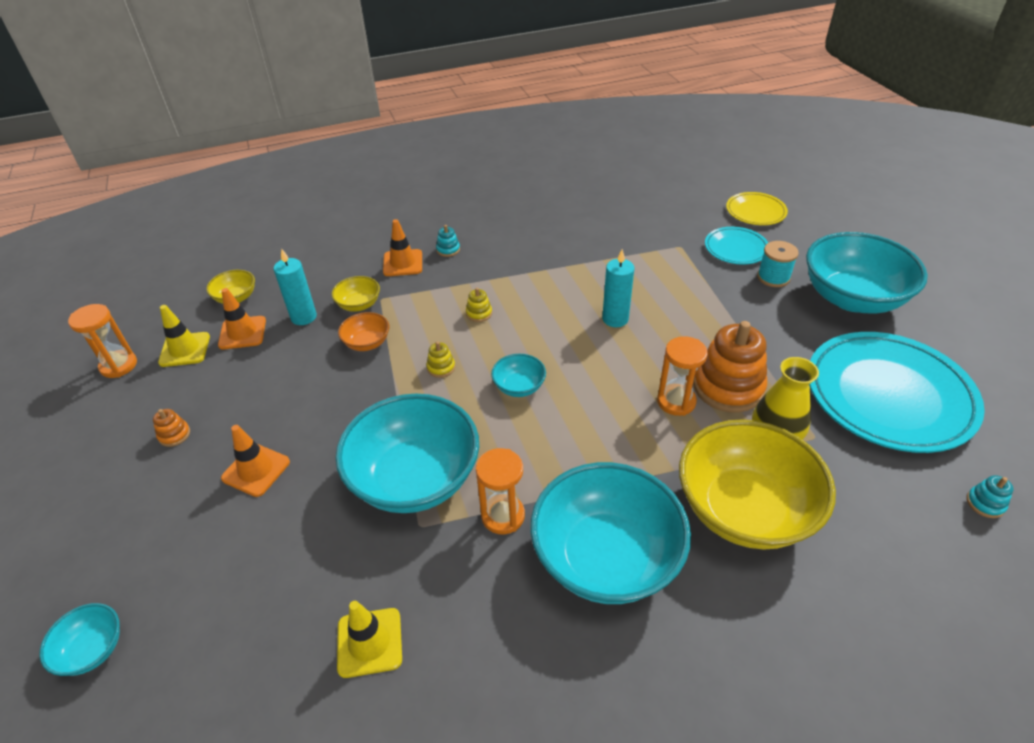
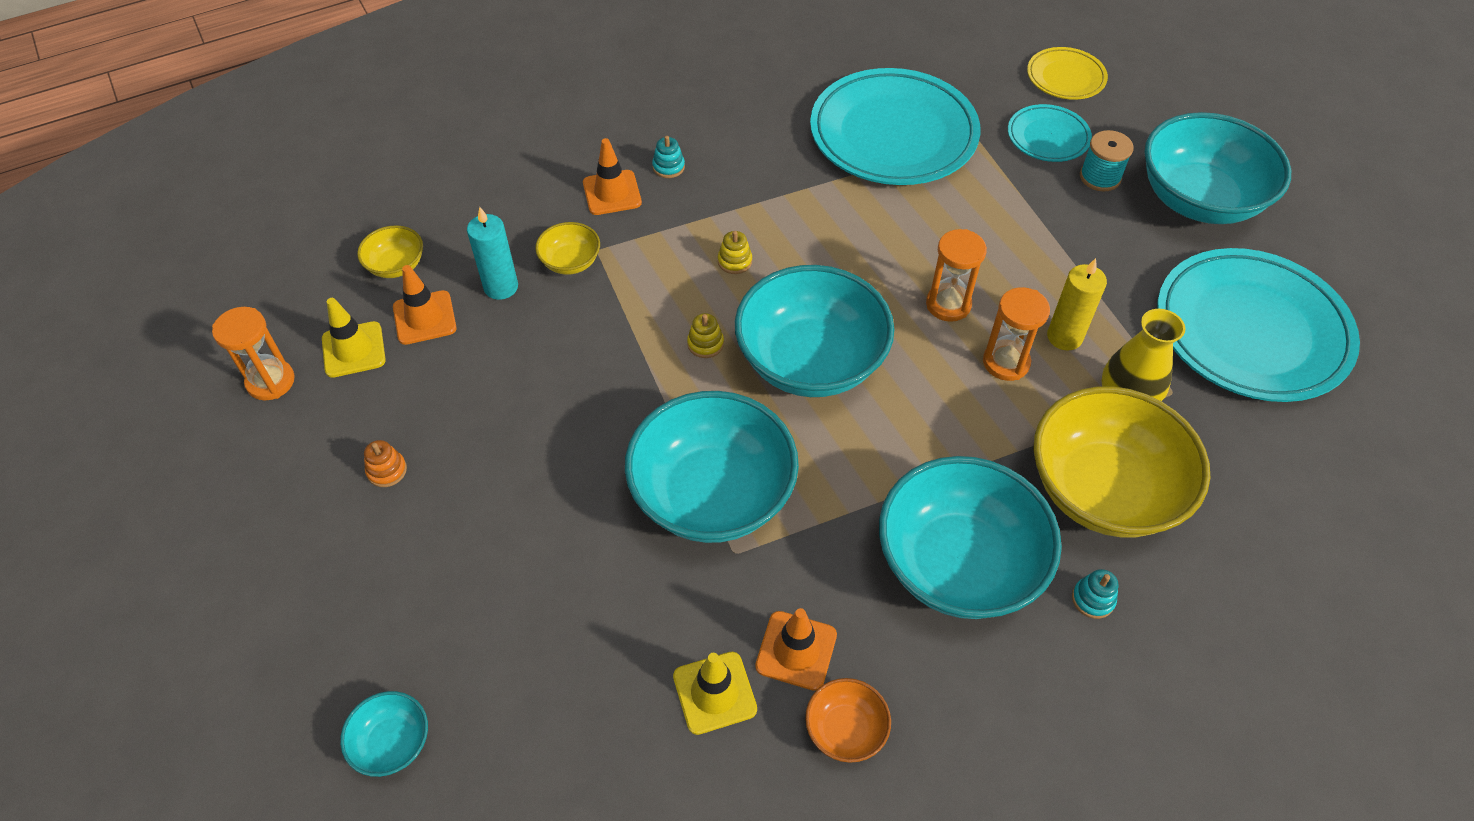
camera: 10 degrees left, 10 degrees up
orange traffic cone [221,425,290,497] -> orange traffic cone moved to [755,608,837,691]
orange bowl [338,312,389,351] -> orange bowl moved to [805,678,891,763]
orange hourglass [476,448,525,534] -> orange hourglass moved to [926,229,987,322]
turquoise bowl [491,354,546,397] -> turquoise bowl [735,265,895,397], size x2.25
turquoise candle [602,249,635,327] -> none
orange stacking toy [693,321,767,412] -> yellow candle [1047,258,1107,351]
turquoise stacking toy [967,475,1014,518] -> turquoise stacking toy moved to [1072,569,1118,619]
none -> turquoise plate [810,68,981,185]

